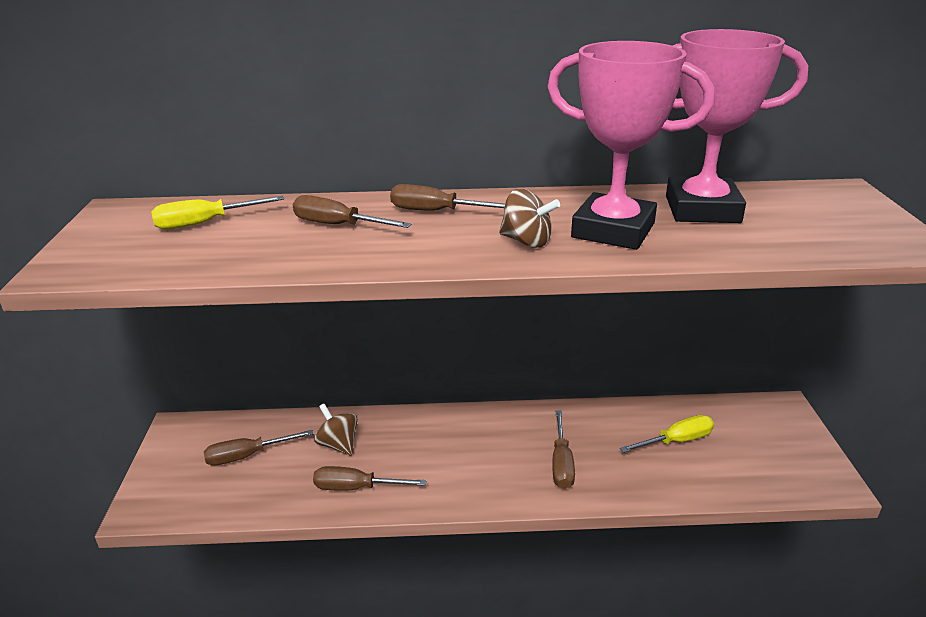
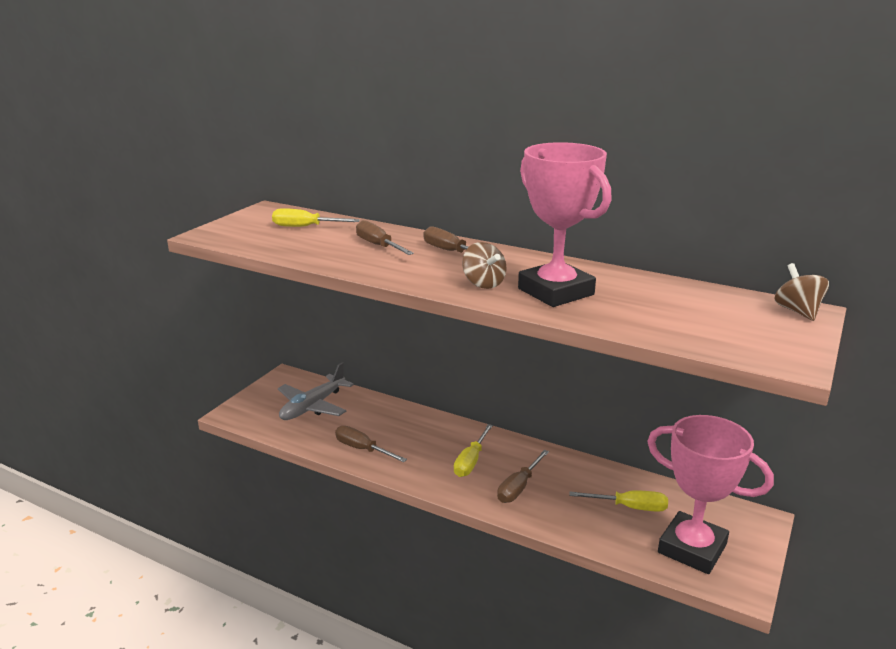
camera: 30 degrees right, 5 degrees down
brown screwdriver [204,430,313,466] -> grey plane [278,362,354,420]
brown spinning top [314,403,358,456] -> brown spinning top moved to [774,263,829,321]
pink trophy [666,29,808,223] -> pink trophy moved to [647,415,774,574]
none -> yellow screwdriver [454,424,493,477]

